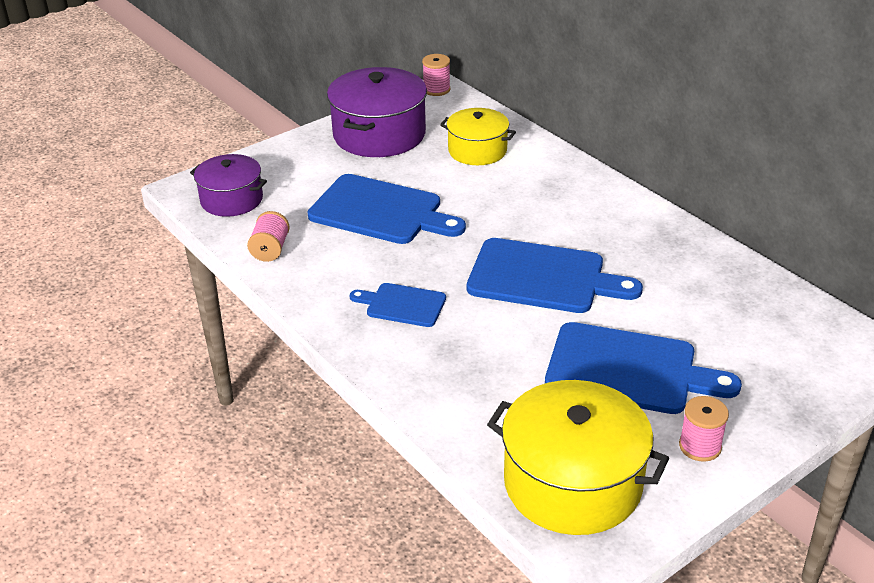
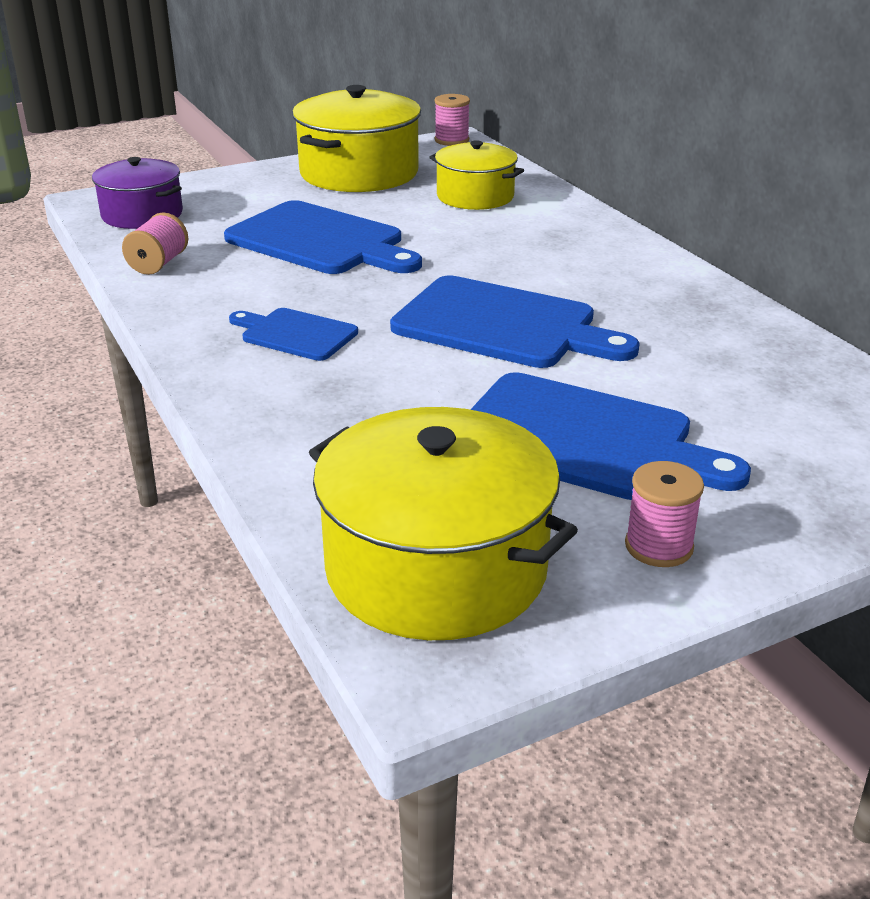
camera: 10 degrees right, 5 degrees down
purple pot [327,67,427,157] -> yellow pot [292,85,421,192]

